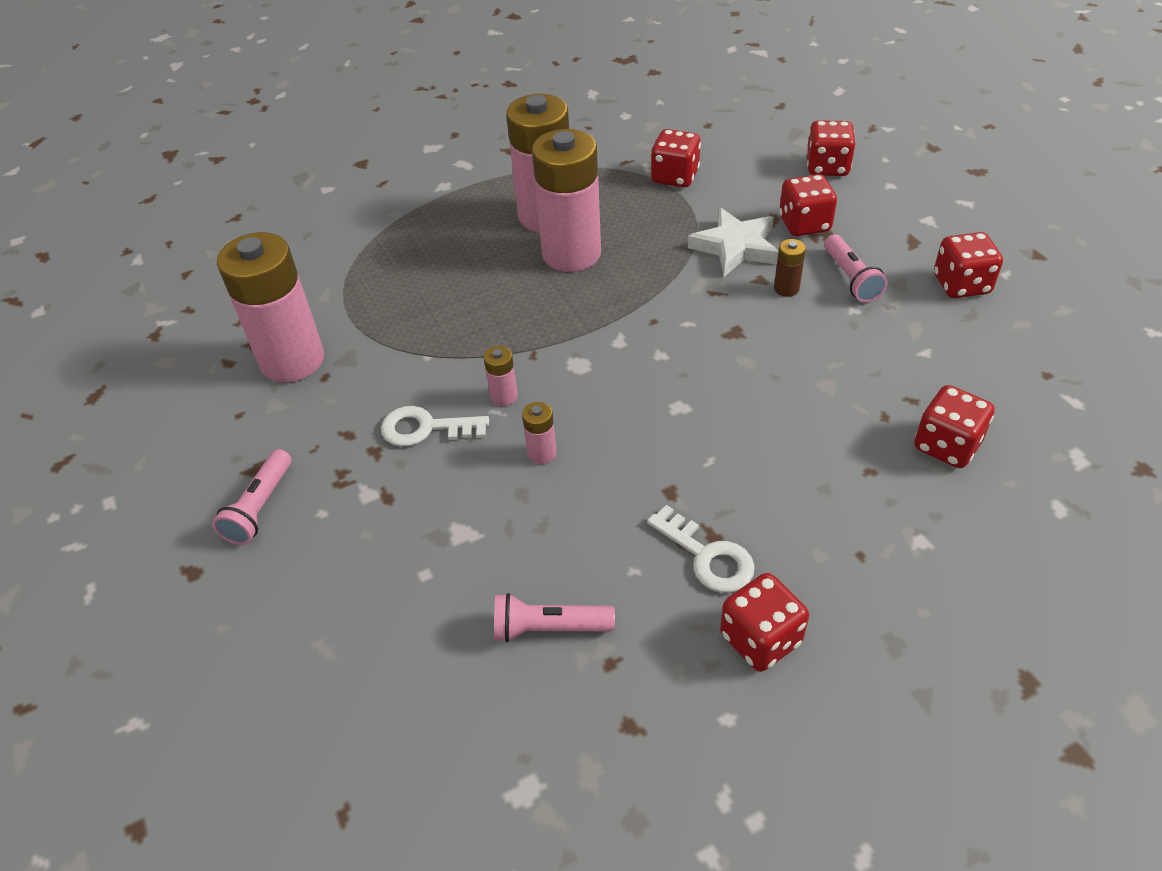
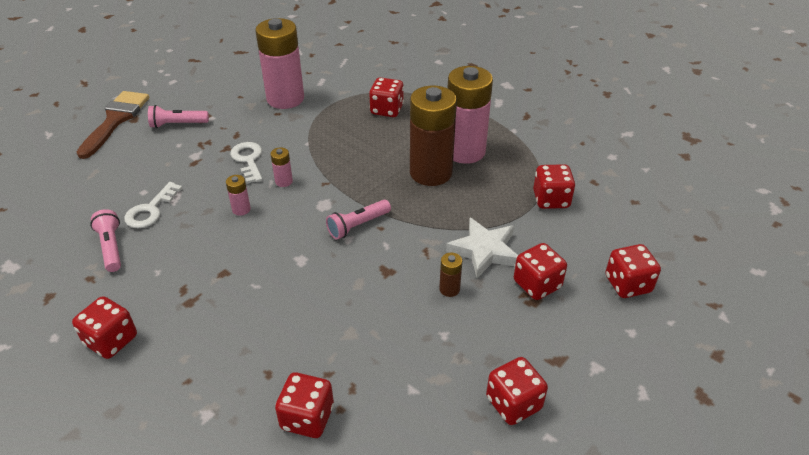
camera: 65 degrees right, 5 degrees down
pink battery [532,129,601,272] -> brown battery [410,86,457,186]
white key [647,505,755,592] -> white key moved to [124,182,182,228]
pink flashlight [824,234,888,302] -> pink flashlight moved to [326,200,391,240]
none -> brown brush [76,91,149,159]
none -> red dice [369,77,404,117]

